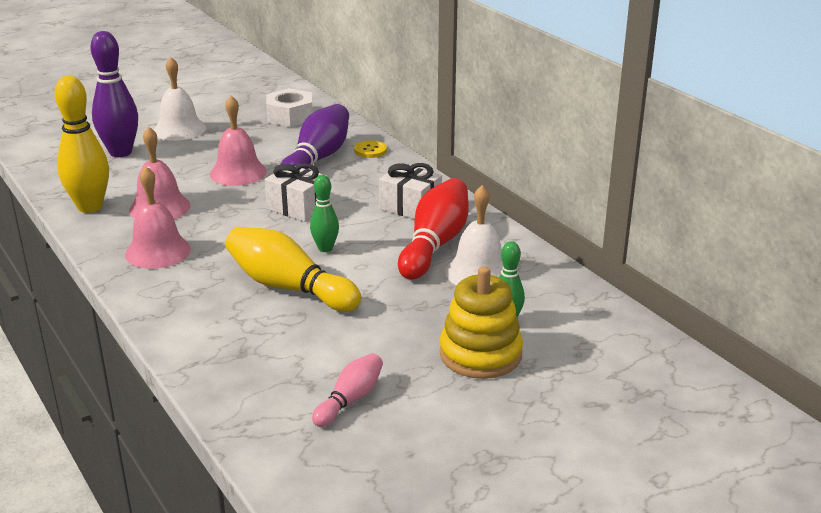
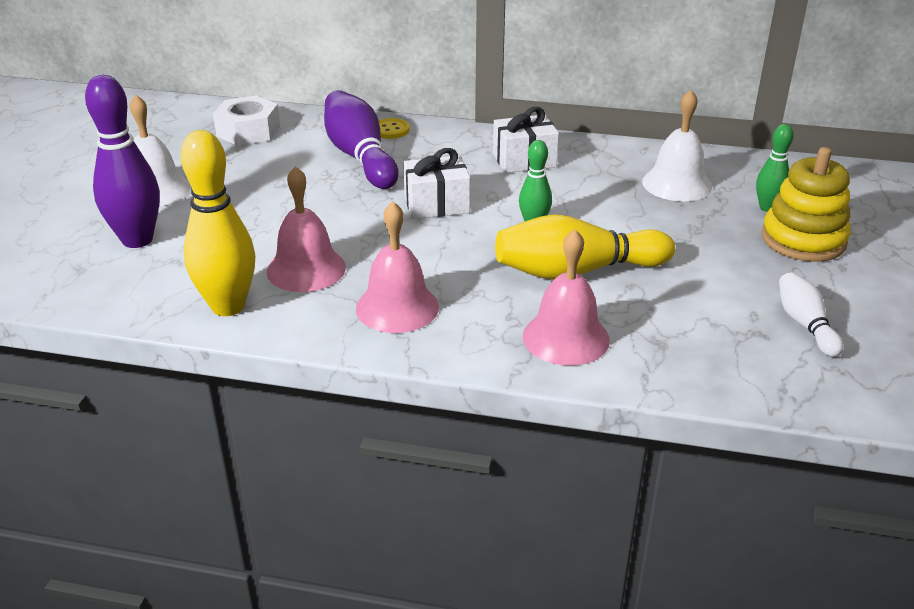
camera: 45 degrees left, 5 degrees up
pink bell [210,96,267,186] -> pink bell moved to [523,229,610,366]
pink bowling pin [312,353,383,427] -> white bowling pin [779,272,844,357]
red bowling pin [398,178,468,280] -> none

